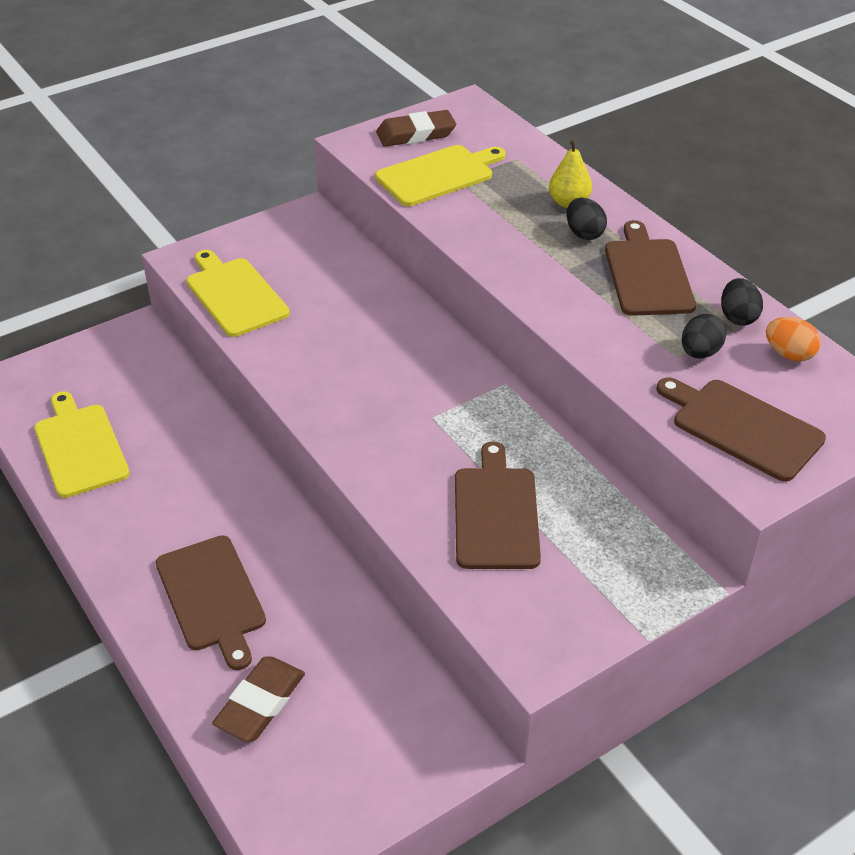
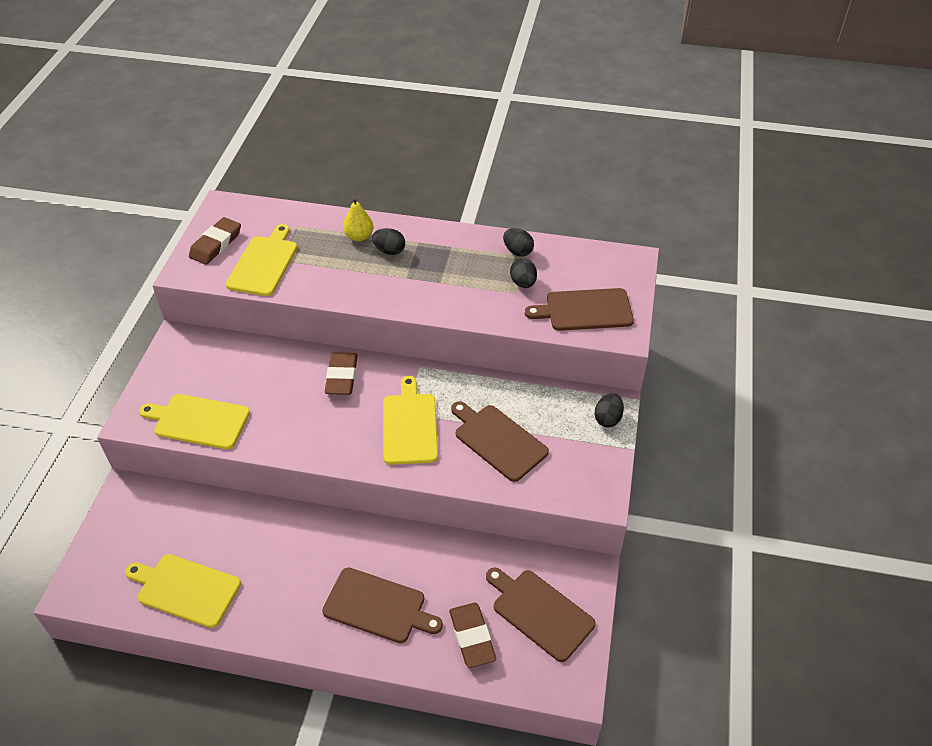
camera: 45 degrees left, 5 degrees up
brown cutting board [605,220,696,316] -> brown cutting board moved to [486,567,596,662]
orange egg [766,317,821,361] -> none
none -> brown eraser [325,352,358,395]
none -> yellow cutting board [383,376,438,465]
none -> black egg [594,393,624,427]

